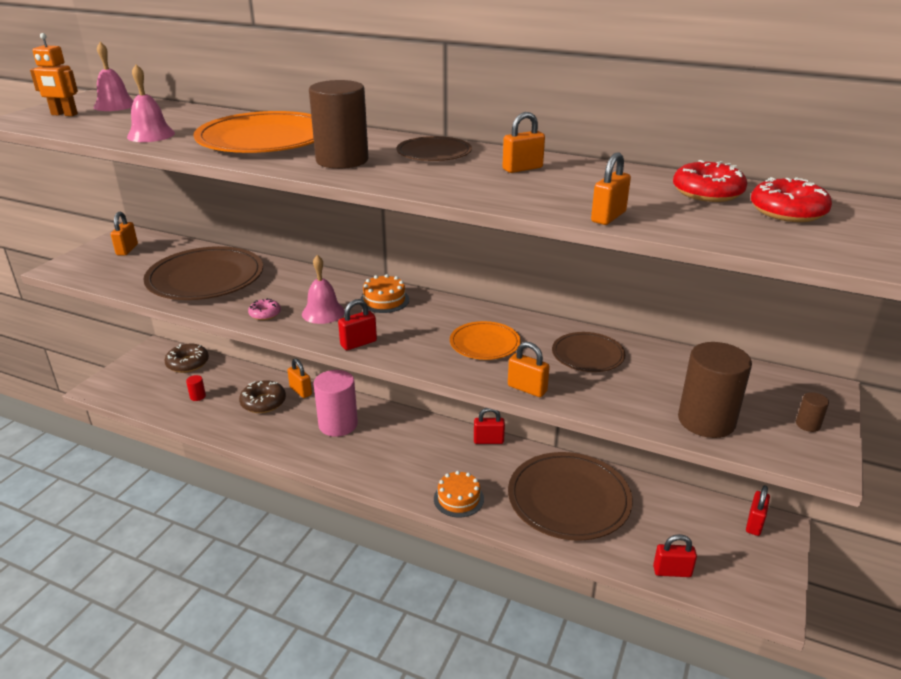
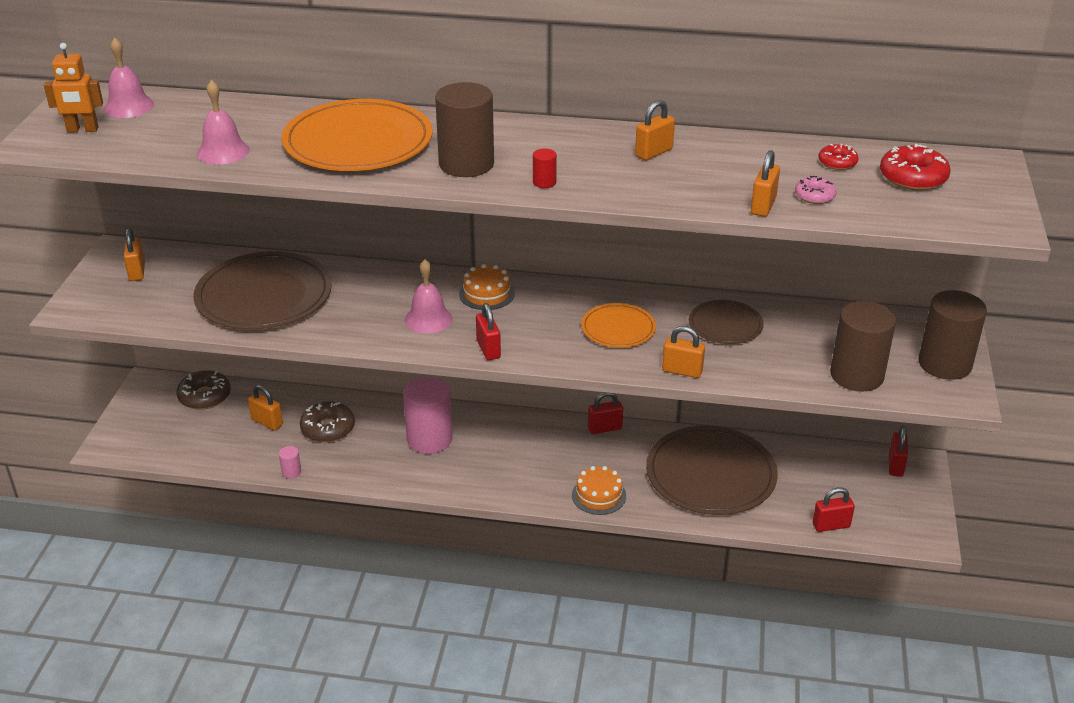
camera: 15 degrees left, 5 degrees up
red cylinder [186,375,206,401] -> red cylinder moved to [533,149,557,188]
pink donut [248,298,281,320] -> pink donut moved to [795,176,837,204]
orange padlock [287,358,312,398] -> orange padlock moved to [248,385,283,431]
red padlock [338,299,377,350] -> red padlock turned 60 degrees counterclockwise [476,303,501,360]
brown plate [397,136,472,161] -> none
red donut [673,160,747,202] -> red donut [818,144,859,170], size x0.59
brown cylinder [796,392,829,432] -> brown cylinder [918,290,987,380], size x2.41
none -> pink cylinder [279,446,301,479]

